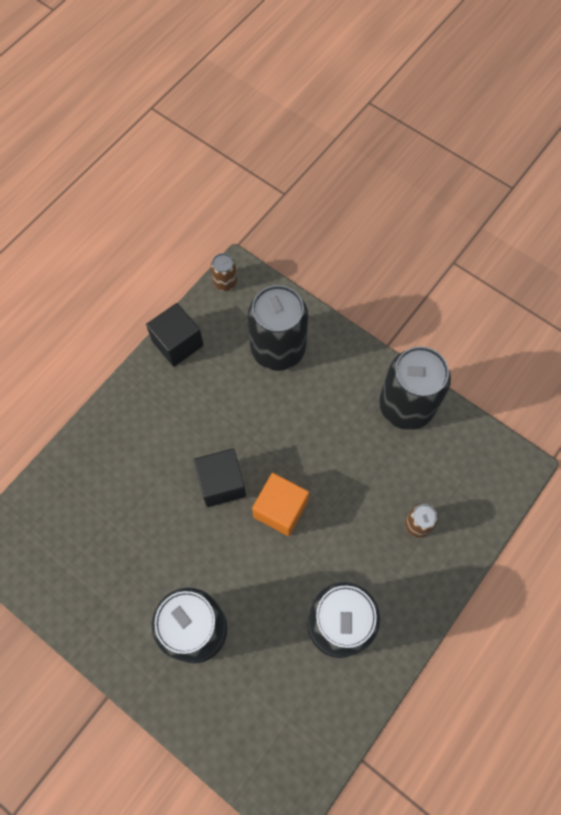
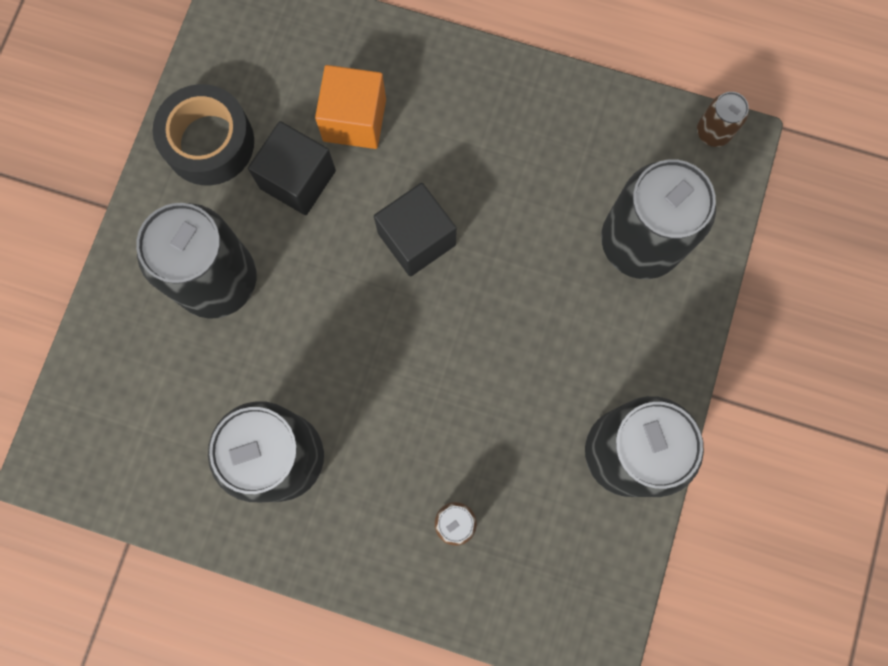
camera: 70 degrees right, 10 degrees up
black cube [146,303,203,367] -> black cube moved to [248,121,336,215]
orange cube [252,473,309,536] -> orange cube moved to [315,65,386,149]
none -> black tape [153,84,254,185]

